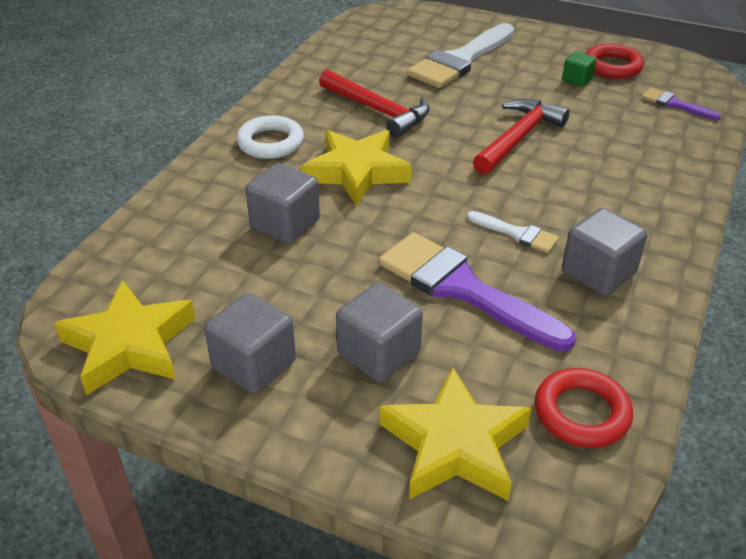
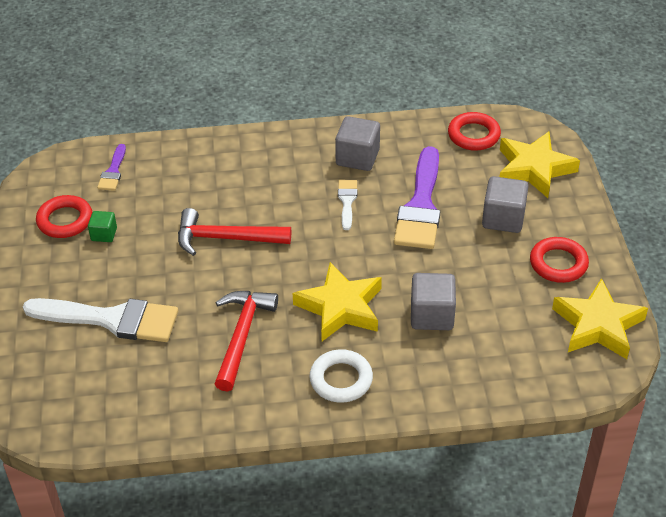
camera: 120 degrees left, 5 degrees up
grey cube [204,293,296,394] -> red ring [530,237,589,283]

